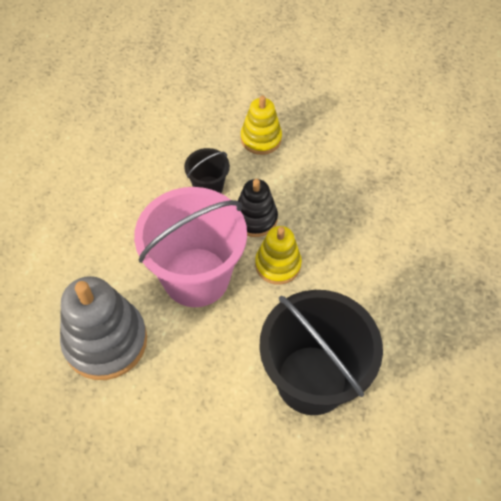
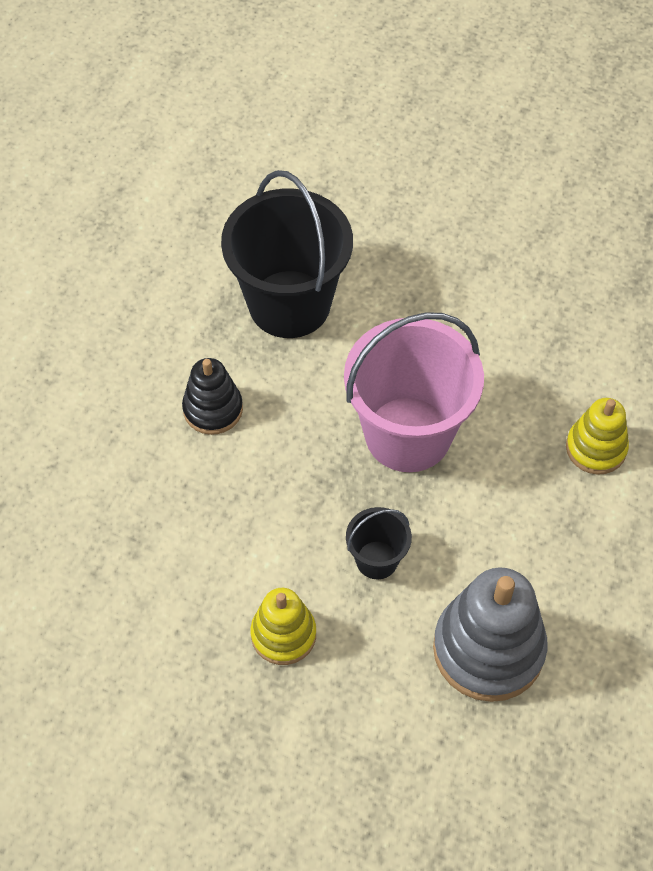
camera: 170 degrees left, 0 degrees up
grey stacking toy [60,276,147,380] -> grey stacking toy moved to [433,568,547,702]
black stacking toy [238,179,278,237] -> black stacking toy moved to [182,358,243,435]
yellow stacking toy [255,226,302,285] -> yellow stacking toy moved to [566,398,629,475]

